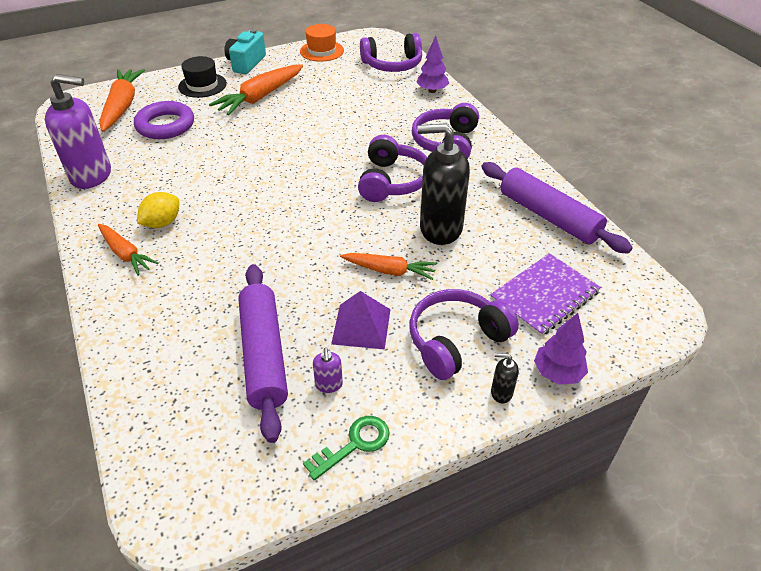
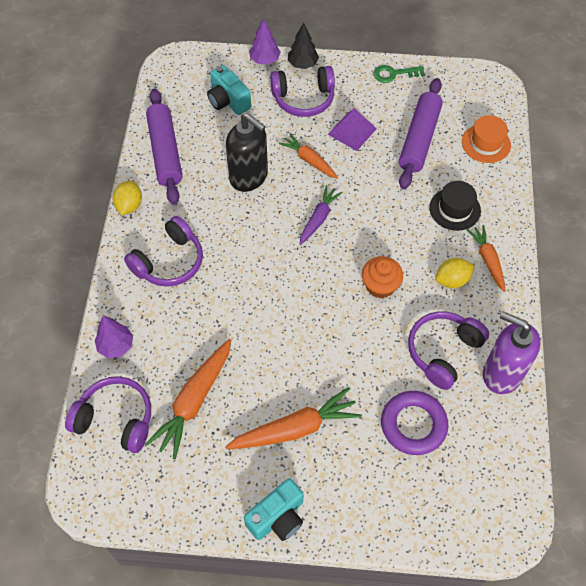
camera: 150 degrees left, 15 degrees up
orange carrot [99,69,145,132] -> orange carrot moved to [145,339,231,459]
black hat [178,56,227,98] -> black hat moved to [430,181,481,231]
orange hat [300,24,344,62] -> orange hat moved to [462,115,511,163]
purple soap dispenser [313,348,343,393] -> none
purple headphones [358,135,427,202] -> purple headphones moved to [408,311,489,390]
purple notebook [490,253,601,337] -> turquoise camera [207,65,251,115]
black soap dispenser [491,353,519,403] -> black tree [288,22,319,69]
none -> yellow lemon [112,181,142,215]
none -> purple carrot [300,185,343,245]
none -> orange cupcake [362,256,403,298]

